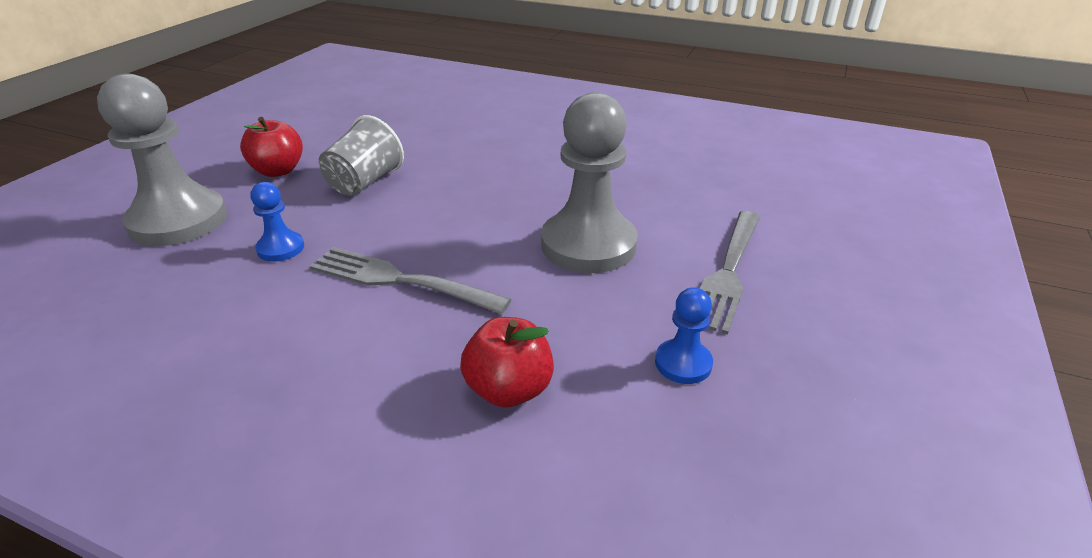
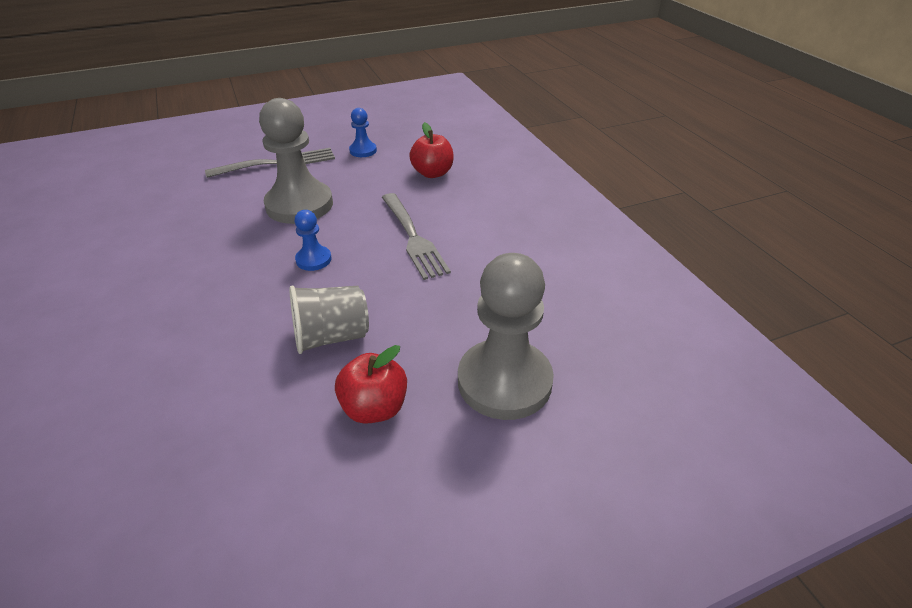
camera: 135 degrees left, 5 degrees up
blue pawn [250,182,304,262] -> blue pawn moved to [295,210,332,271]

